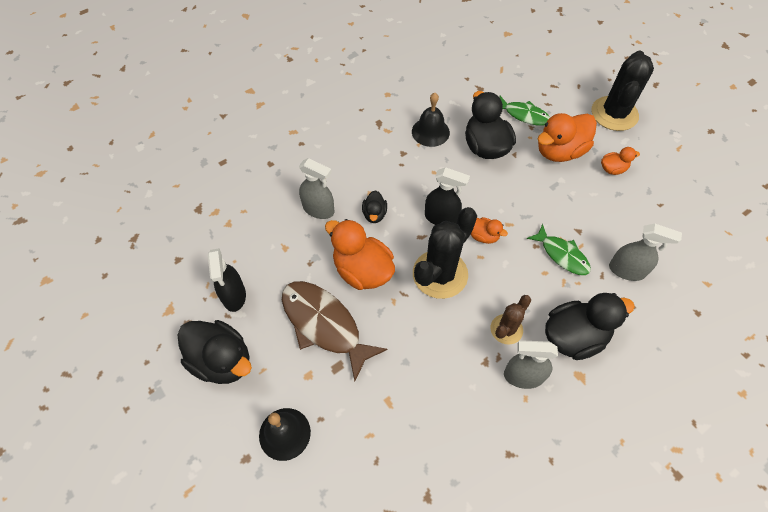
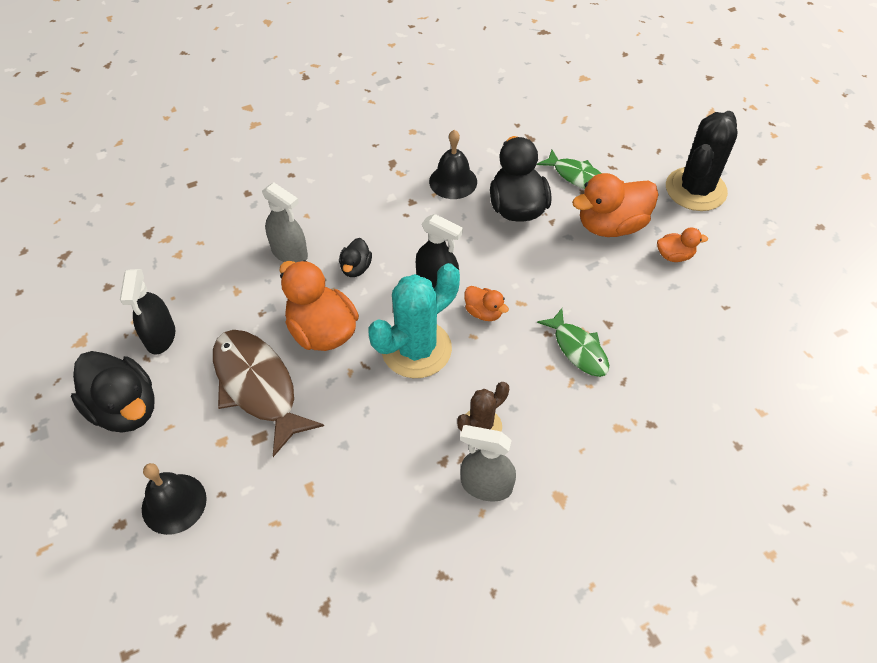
camera: 10 degrees right, 5 degrees down
black cactus [413,207,477,299] -> turquoise cactus [368,263,460,378]
black duck [545,293,635,360] -> none
grey spray bottle [609,224,682,281] -> none

